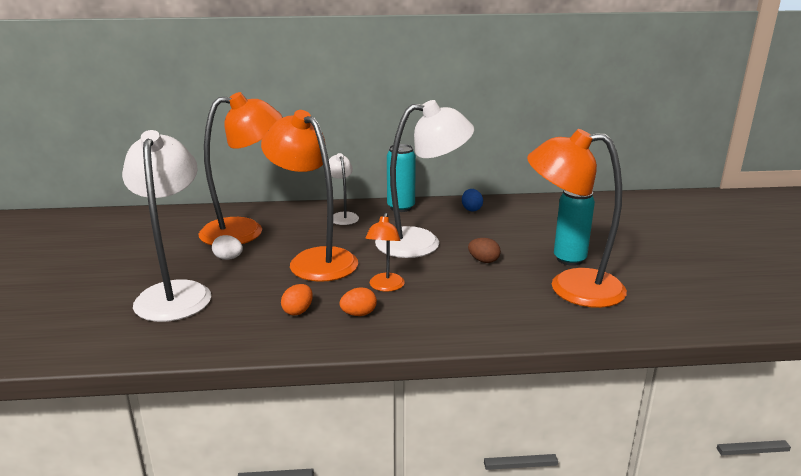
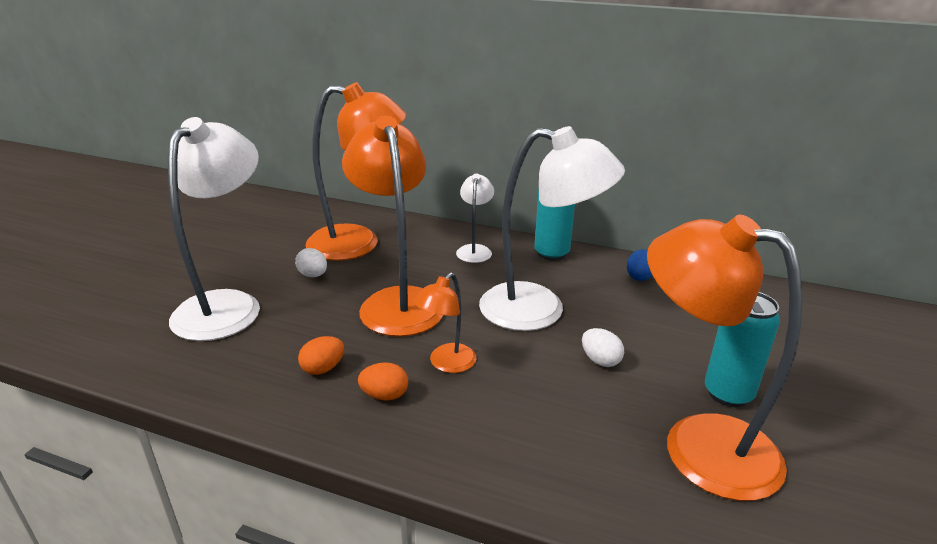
camera: 25 degrees right, 5 degrees up
brown egg [468,238,501,263] -> white egg [582,328,624,367]

